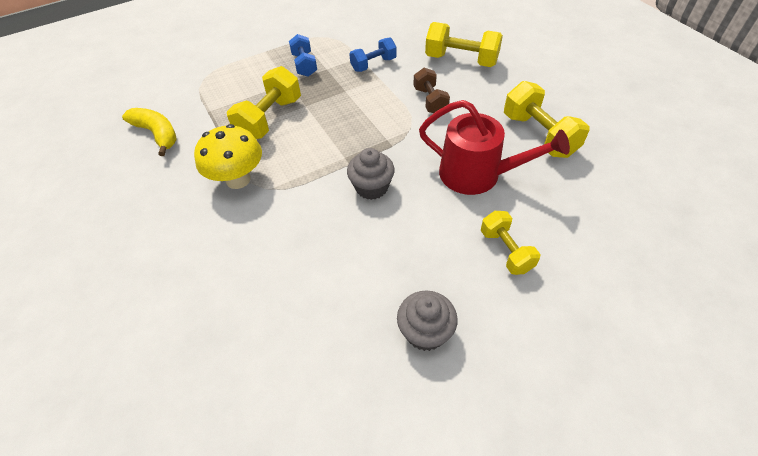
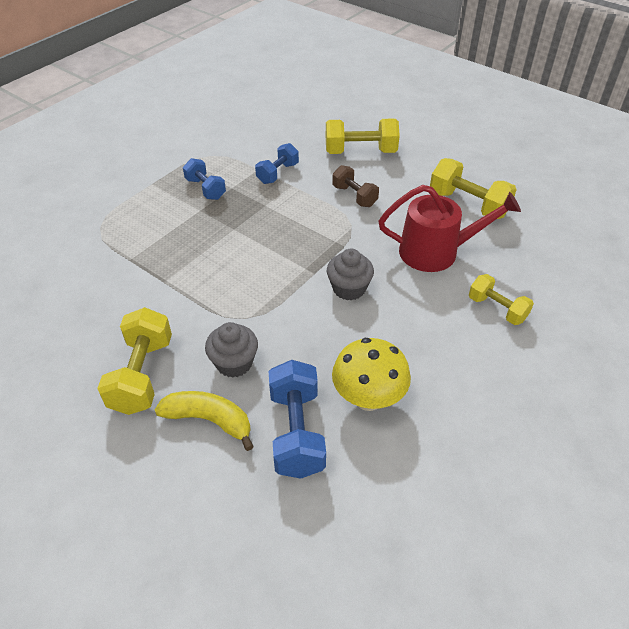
camera: 25 degrees left, 5 degrees down
yellow banana [122,108,177,156] -> yellow banana moved to [155,391,254,451]
yellow mushroom [194,124,262,189] -> yellow mushroom moved to [332,338,411,411]
yellow dumbbell [227,66,301,139] -> yellow dumbbell moved to [97,307,172,415]
grey cupcake [397,291,458,351] -> grey cupcake moved to [205,322,258,378]
none -> blue dumbbell [269,360,326,479]

